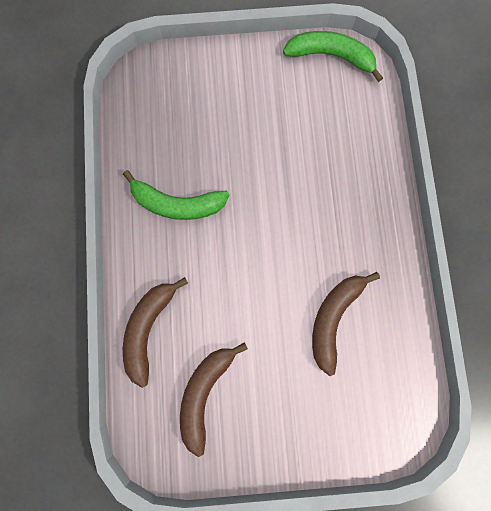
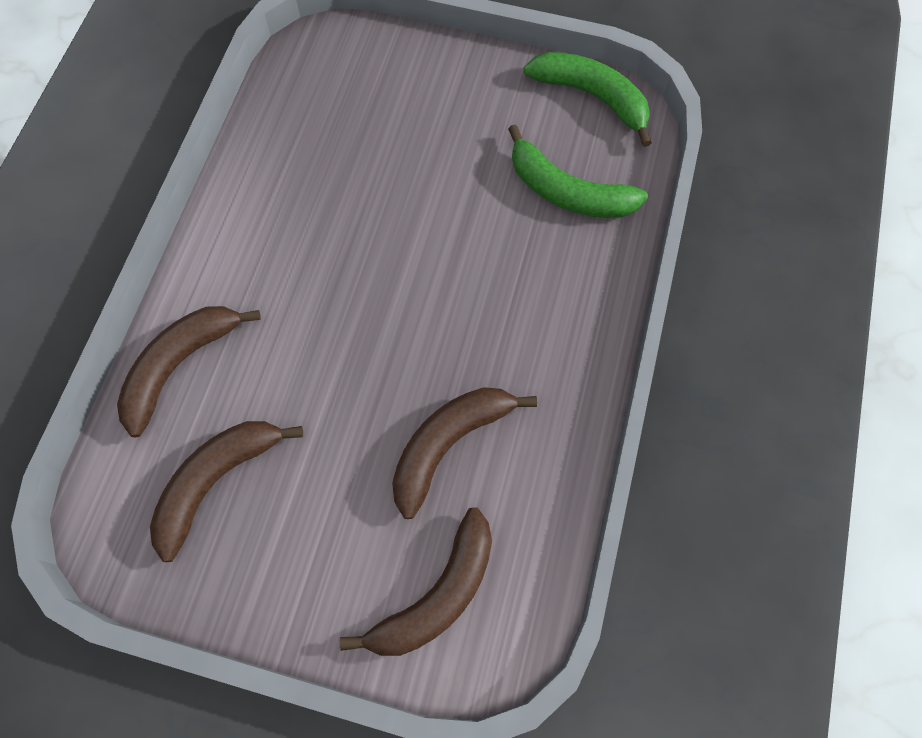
camera: 20 degrees right, 10 degrees down
green banana [123,170,229,220] -> green banana moved to [508,124,648,218]
none -> brown banana [340,507,492,656]

